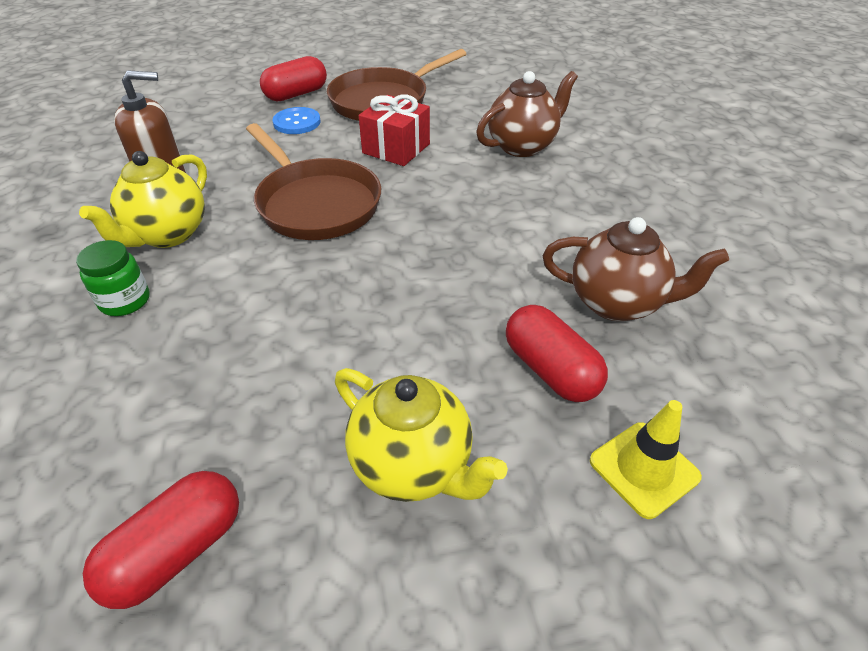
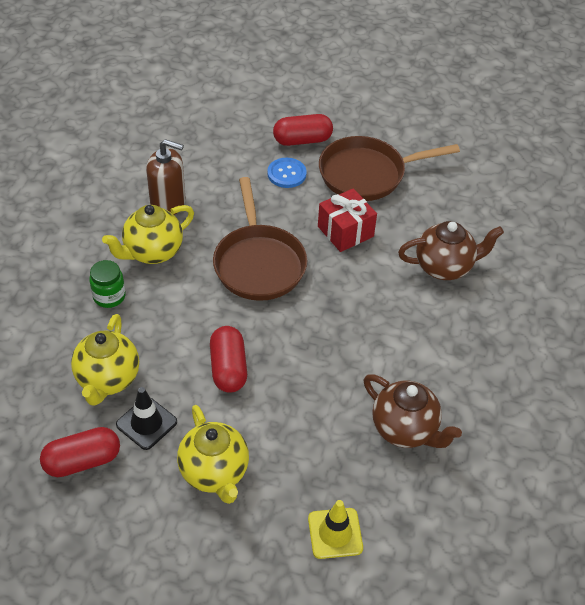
camera: 25 degrees right, 5 degrees up
red capsule [506,305,608,402] -> red capsule moved to [210,326,247,393]
none -> yellow teapot [71,314,139,406]
none -> black traffic cone [116,387,177,450]

